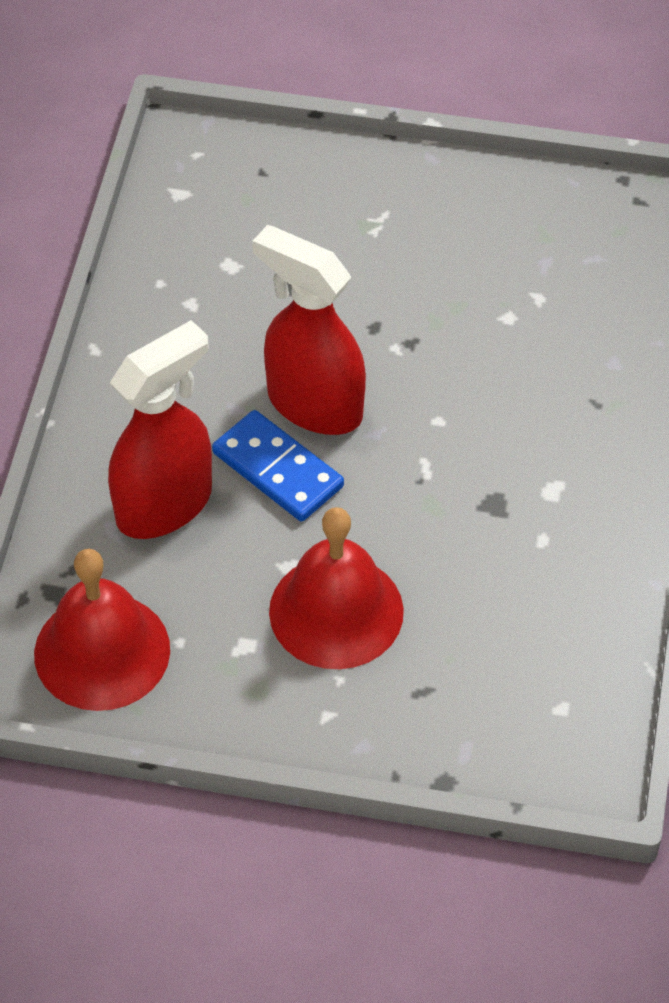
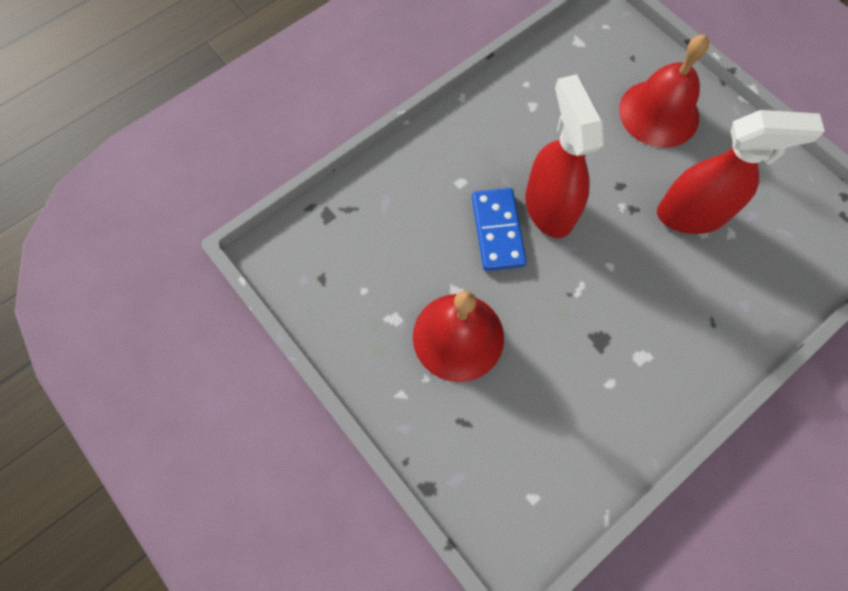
camera: 40 degrees right, 15 degrees up
red bell [34,549,170,711] -> red bell moved to [619,34,709,148]
red spray bottle [108,320,212,539] -> red spray bottle moved to [657,110,825,234]

